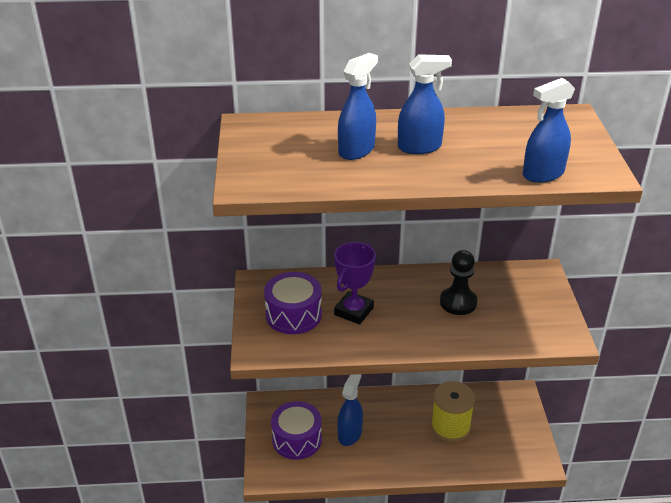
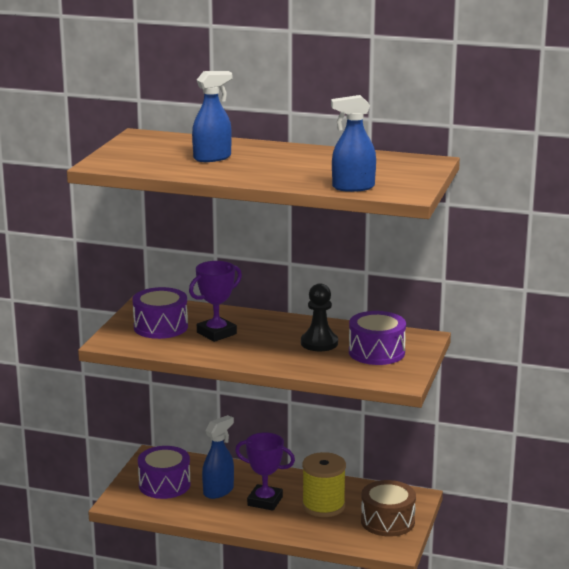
camera: 20 degrees right, 15 degrees down
blue spray bottle [398,54,452,154] -> none
none -> purple trophy [235,433,295,511]
none -> purple drum [349,311,406,365]
none -> brown drum [361,480,416,537]

